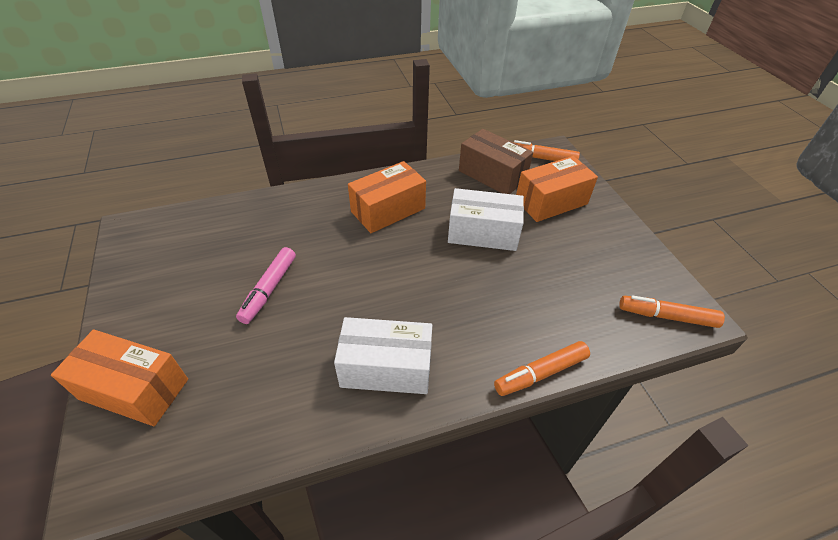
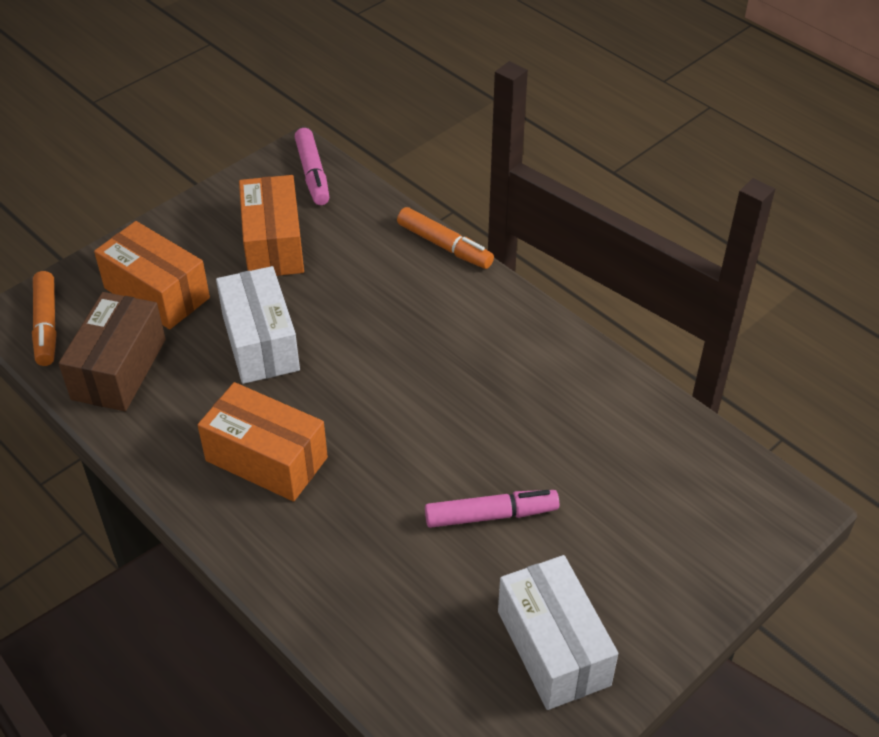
camera: 115 degrees left, 0 degrees up
orange box [51,329,188,426] -> orange box moved to [239,175,304,276]
white box [334,317,432,394] -> white box moved to [498,555,618,710]
orange marker [619,295,725,328] -> pink marker [295,128,329,205]

